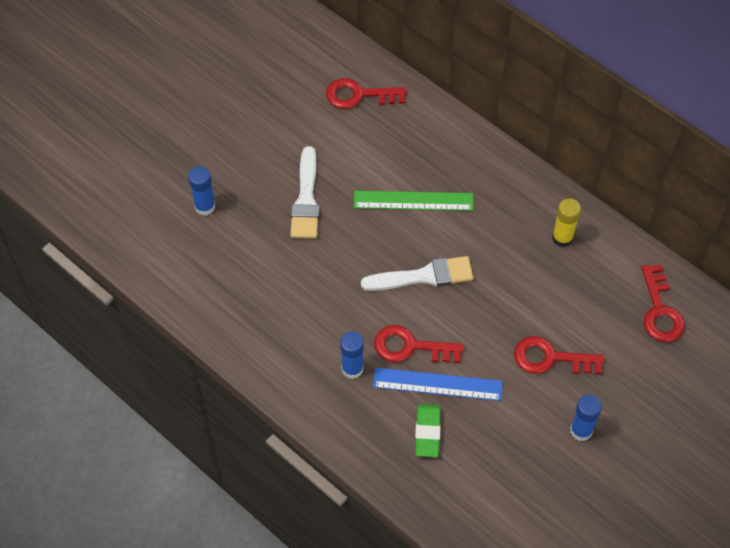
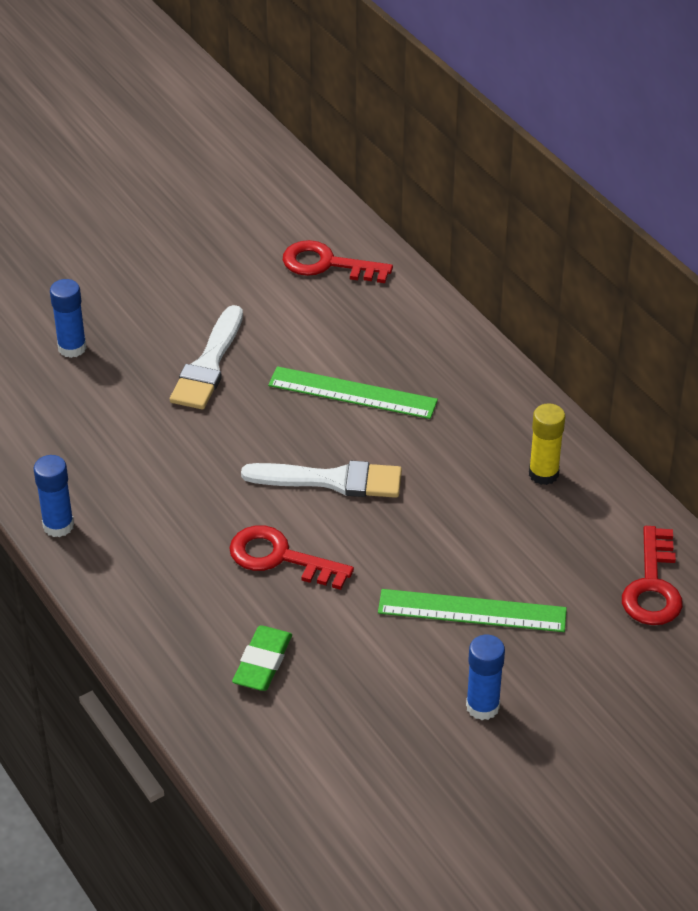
camera: 15 degrees right, 15 degrees down
blue glue stick [340,331,364,379] -> blue glue stick moved to [34,455,74,537]
blue ruler [373,368,503,401] -> none
red key [514,336,604,375] -> green ruler [378,589,567,632]

